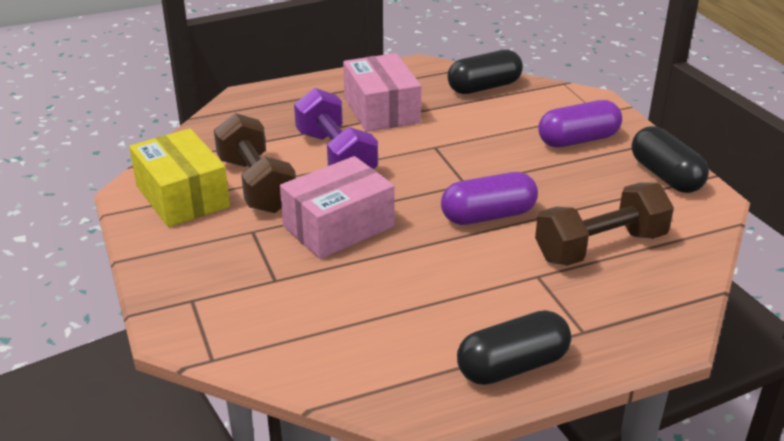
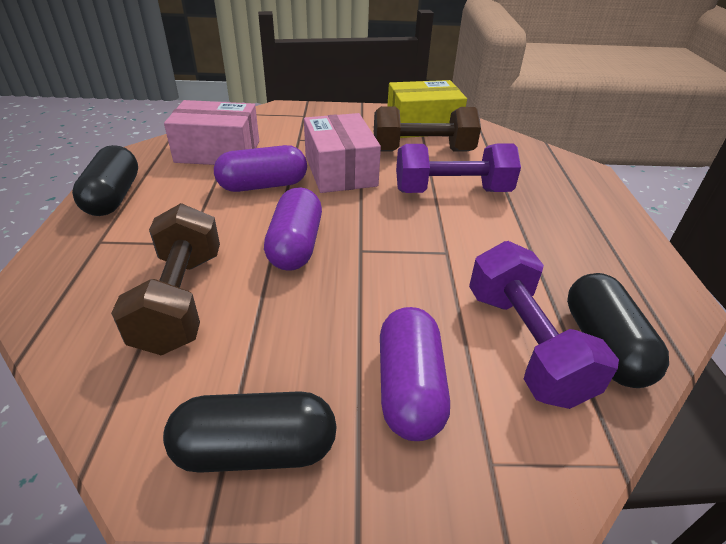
camera: 110 degrees right, 5 degrees up
pink box [343,53,421,132] -> pink box moved to [164,100,259,165]
none -> purple capsule [214,145,307,192]
none -> purple dumbbell [469,241,619,409]

